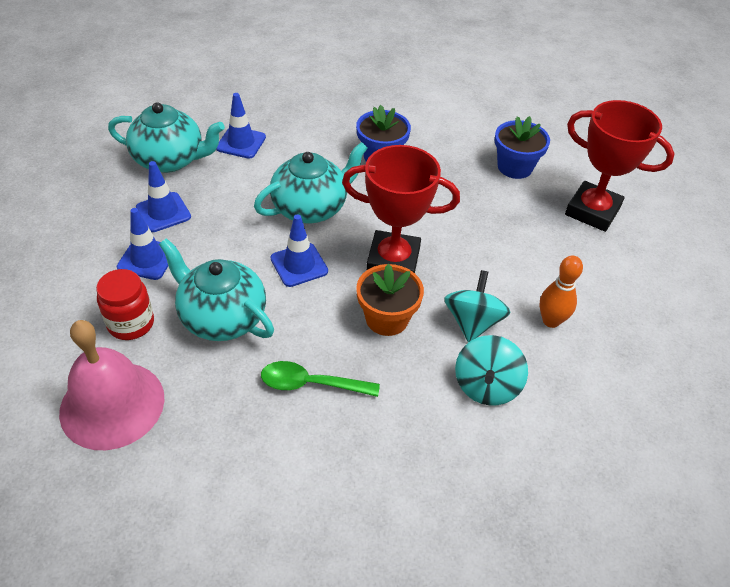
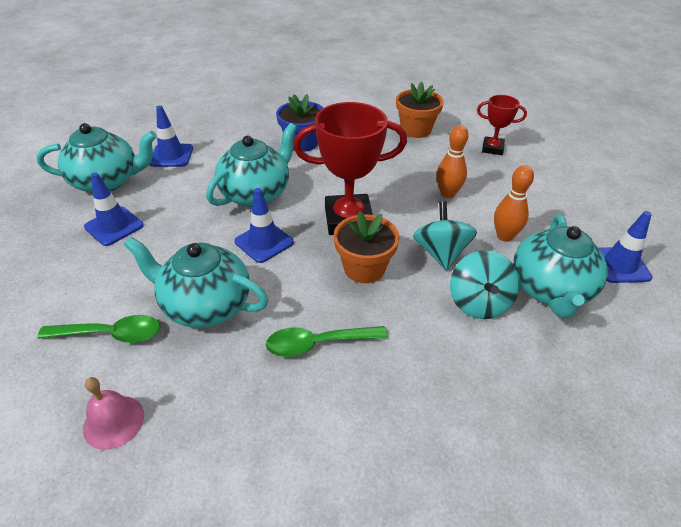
camera: 15 degrees left, 5 degrees down
pink bell [59,320,164,450] -> pink bell [83,377,144,450], size x0.51
red jar [96,269,154,340] -> green spoon [37,315,160,343]
blue traffic cone [117,208,176,280] -> blue traffic cone moved to [599,211,653,283]
blue flower pot [495,116,550,179] -> orange flower pot [396,82,444,138]
red trophy [565,100,675,232] -> red trophy [477,95,527,155], size x0.54
none -> orange bowling pin [437,125,469,198]
none -> turquoise teapot [513,214,608,319]

